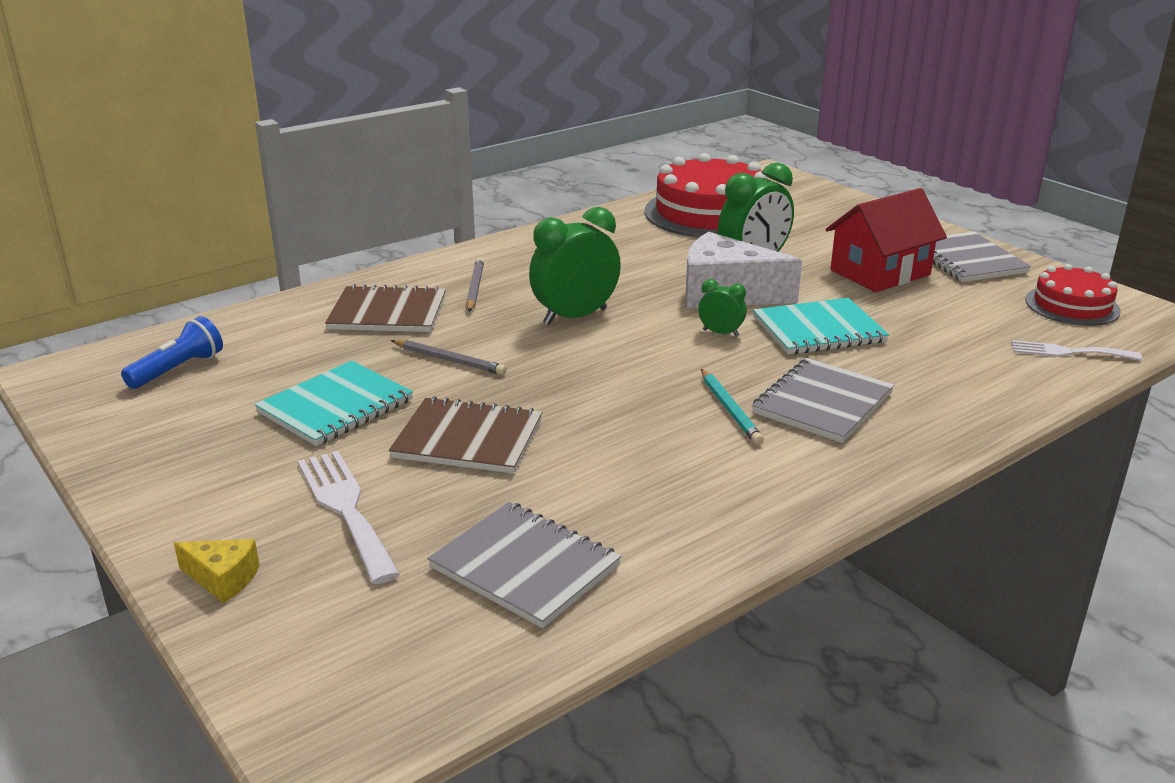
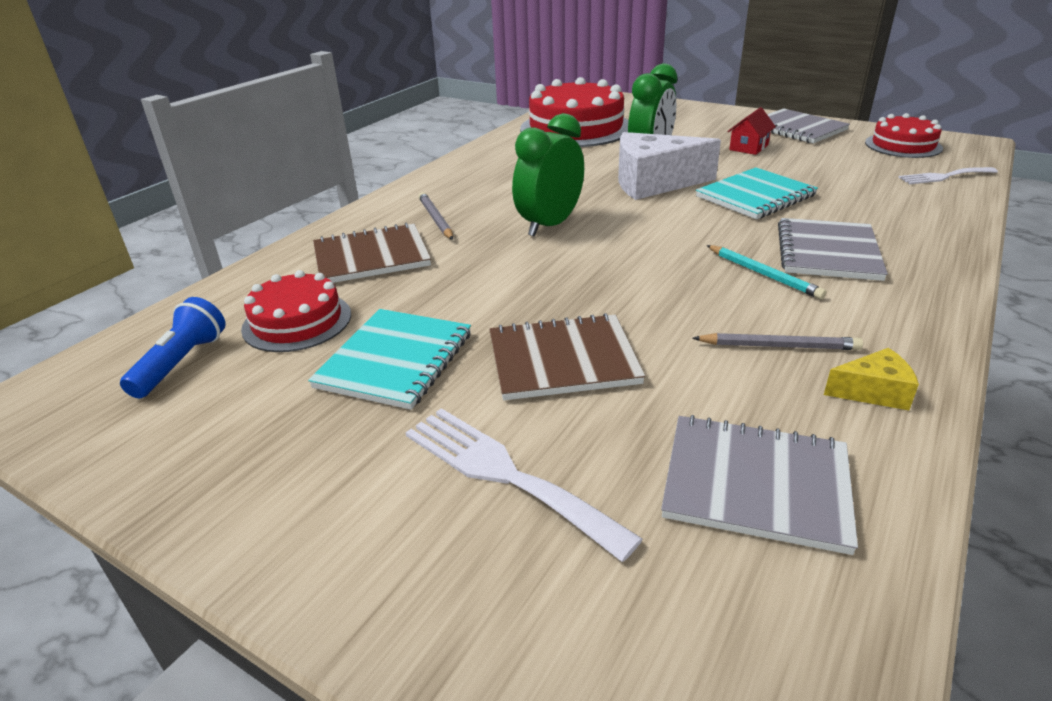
camera: 20 degrees left, 5 degrees up
yellow cheese [174,539,259,603] -> yellow cheese moved to [824,348,919,410]
grey pencil [391,340,507,375] -> grey pencil moved to [692,333,863,350]
green clock [698,279,747,337] -> none
red house [826,188,947,292] -> red house [727,107,776,155], size x0.53
none -> red cake [241,270,351,352]

